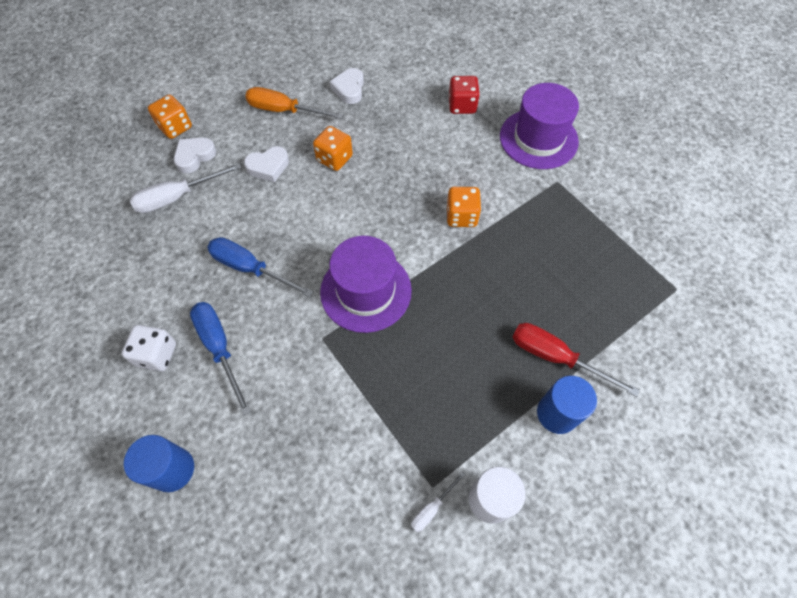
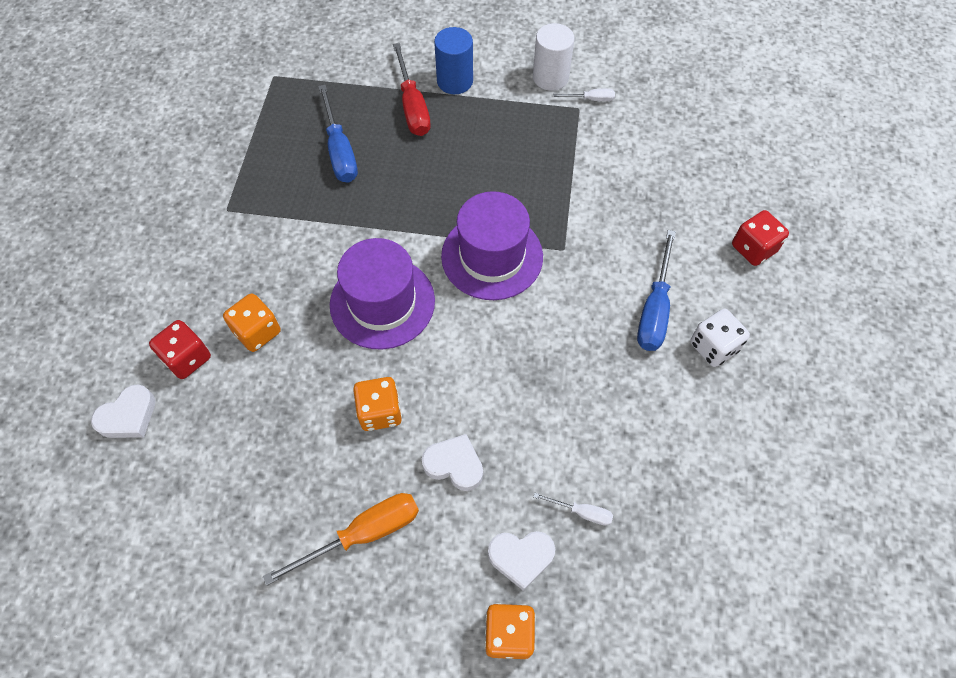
camera: 135 degrees left, 0 degrees up
blue cylinder [124,435,194,492] -> red dice [732,210,789,266]
white screwdriver [130,163,241,213] -> white screwdriver [533,493,613,526], size x0.51
blue screwdriver [207,237,314,298] -> blue screwdriver moved to [318,85,358,183]
orange screwdriver [245,87,344,119] -> orange screwdriver turned 90 degrees counterclockwise [263,493,419,586]
white heart [330,68,364,104] -> white heart moved to [91,384,155,438]
orange dice [446,187,481,227] -> orange dice moved to [223,293,281,352]
purple hat [500,83,579,169] -> purple hat moved to [330,238,435,350]

